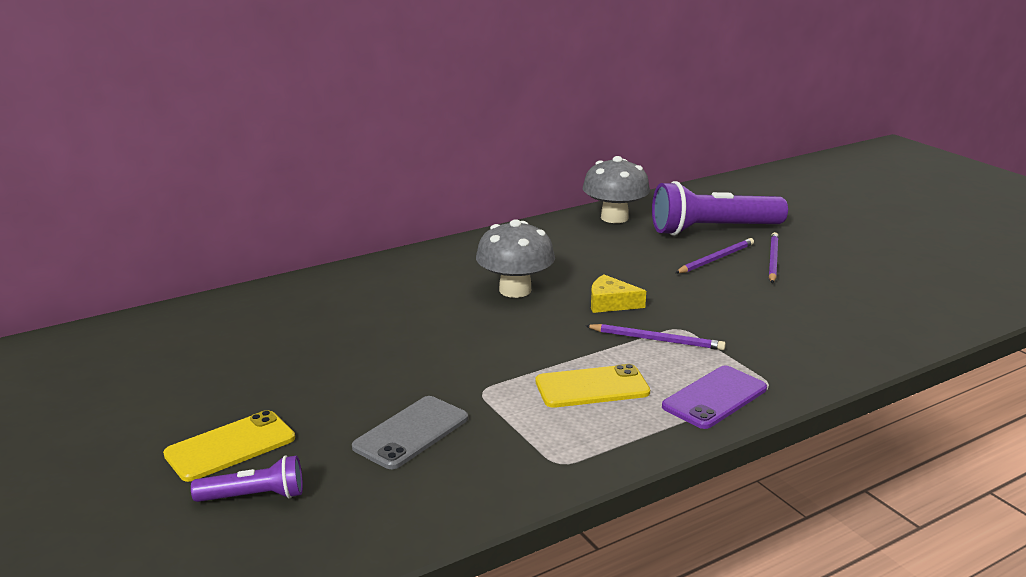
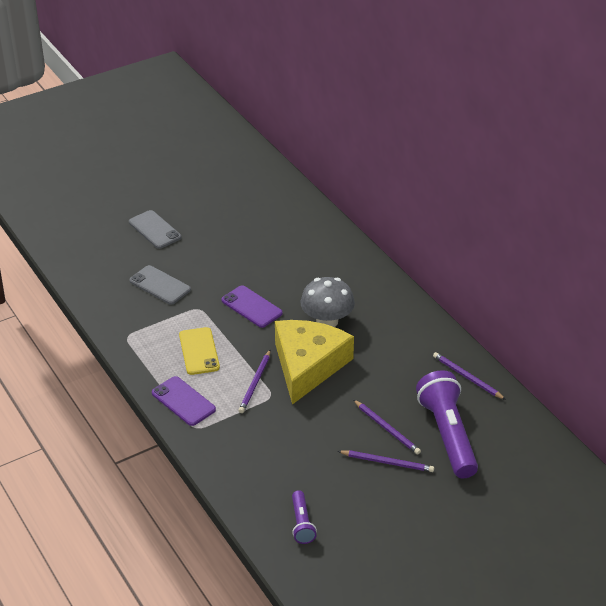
camera: 90 degrees right, 15 degrees up
yellow phone [163,410,295,482] -> grey phone [129,210,181,249]
purple flashlight [191,455,303,502] -> purple flashlight moved to [292,490,317,544]
grey mushroom [583,156,650,223] -> purple pencil [433,352,506,400]
yellow cheese [591,274,646,313] -> yellow cheese [275,320,354,405], size x2.36
none -> purple phone [221,285,283,328]

